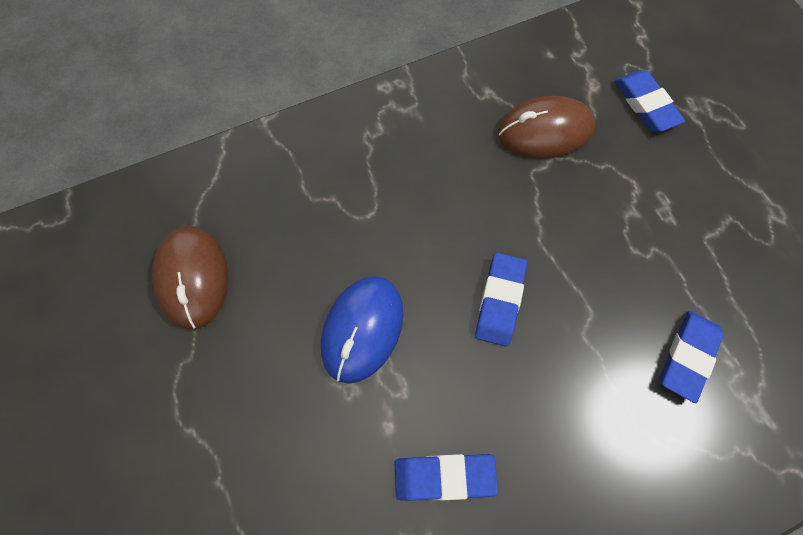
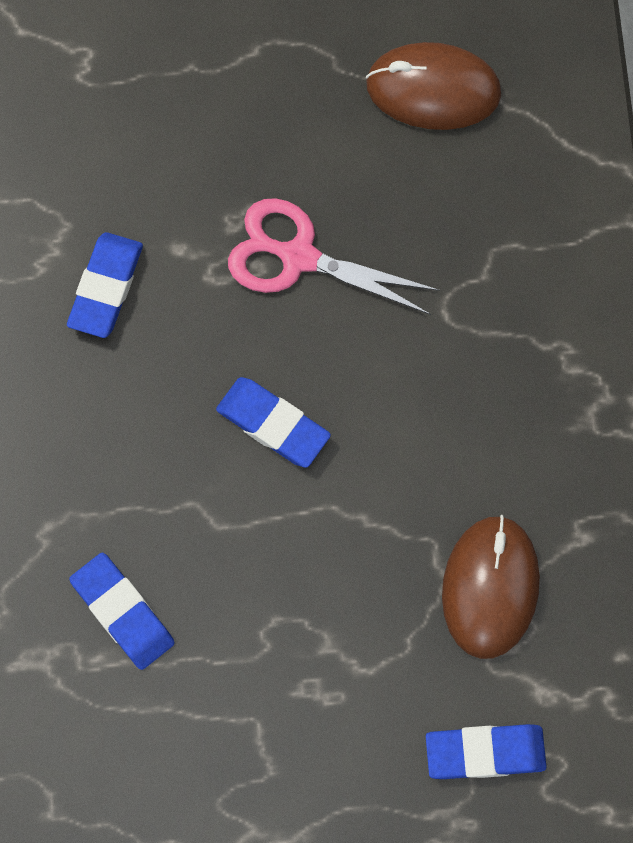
camera: 110 degrees right, 5 degrees up
blue mouse [321,276,403,384] -> pink scissors [228,198,440,315]

